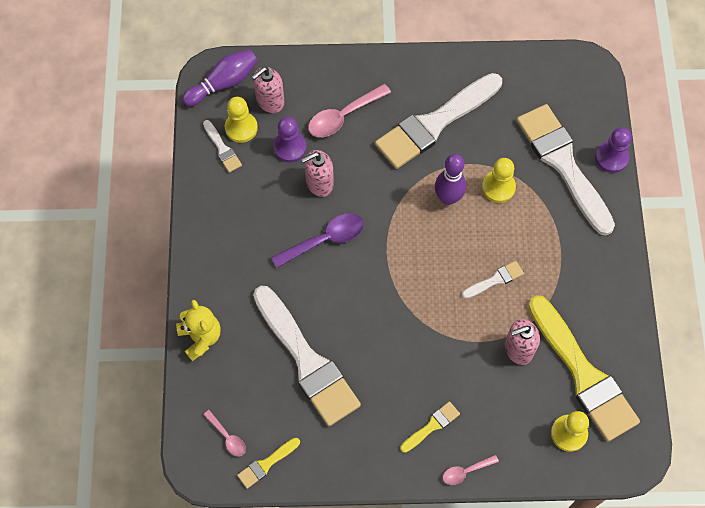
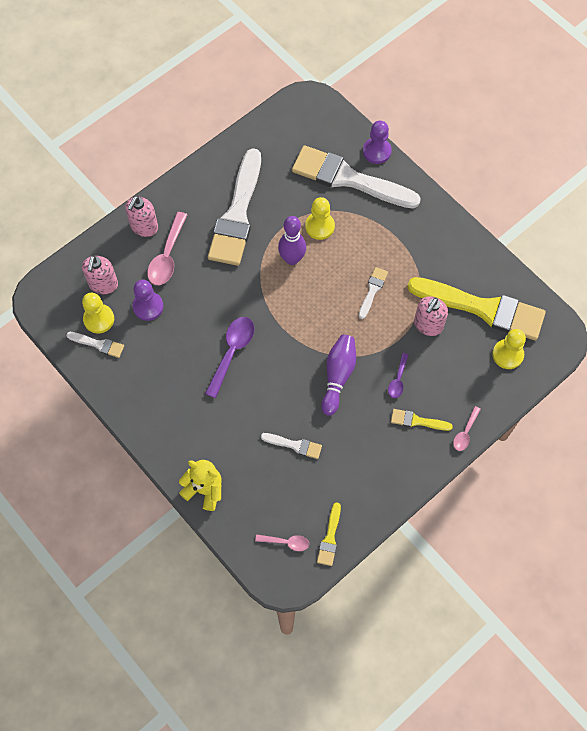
camera: 40 degrees left, 0 degrees up
purple bowling pin [182,49,258,106] -> purple bowling pin moved to [321,335,356,416]
white brush [253,286,361,426] -> white brush [261,433,322,459], size x0.42
pink soap dispenser [301,150,334,197] -> pink soap dispenser moved to [125,196,158,237]
yellow brush [400,401,460,453] -> yellow brush turned 90 degrees counterclockwise [391,409,453,431]
none -> purple spoon [388,353,409,398]

